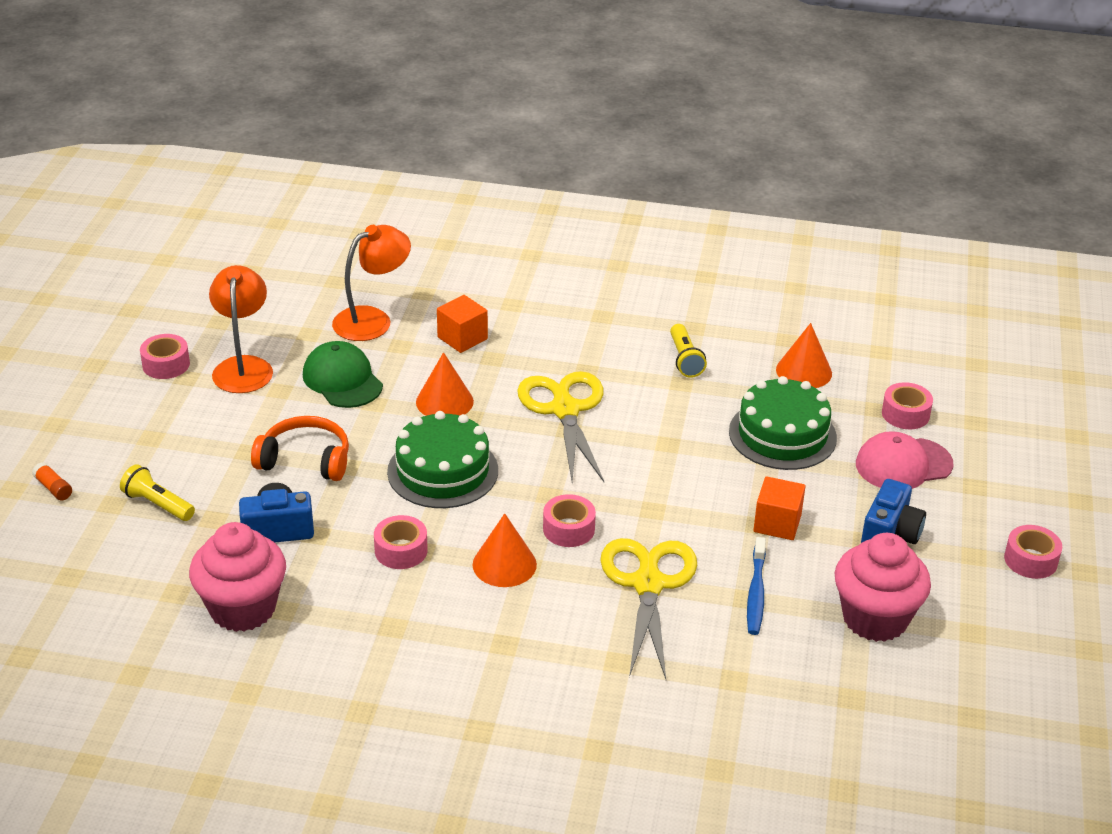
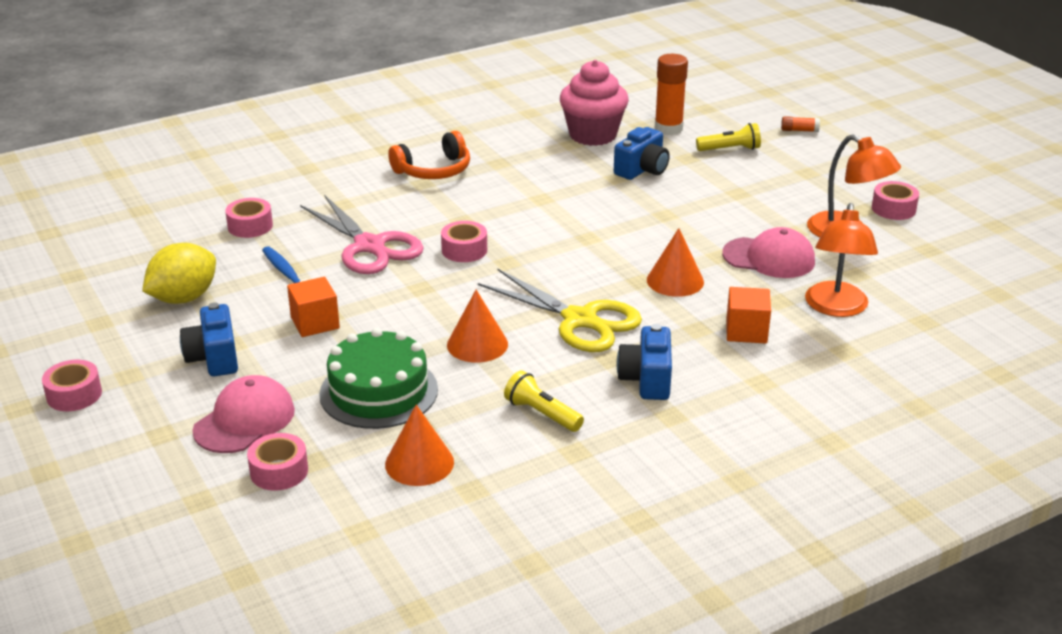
camera: 140 degrees right, 5 degrees down
orange headphones [251,416,349,481] -> orange headphones moved to [388,131,470,179]
green cap [303,341,383,408] -> pink cap [722,227,815,278]
pink tape [374,515,428,569] -> pink tape moved to [225,198,273,238]
green cake [387,411,498,508] -> none
orange cone [473,513,537,587] -> orange cone moved to [447,290,508,363]
yellow scissors [600,538,697,679] -> pink scissors [300,195,424,274]
pink cupcake [835,533,931,642] -> yellow lemon [142,243,216,304]
none -> blue camera [617,324,672,400]
none -> orange glue stick [655,54,688,135]

